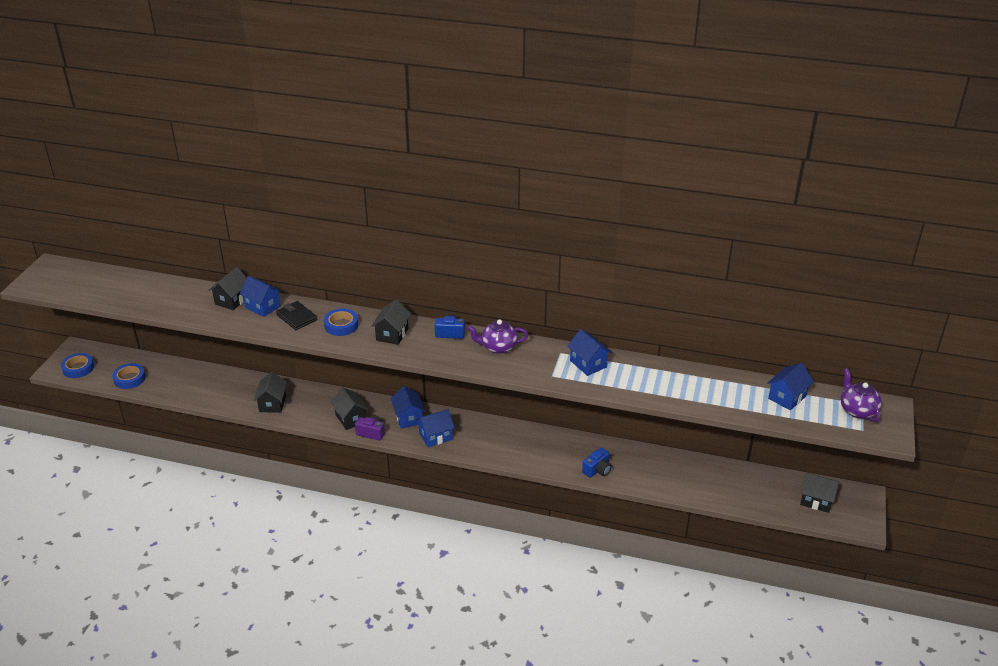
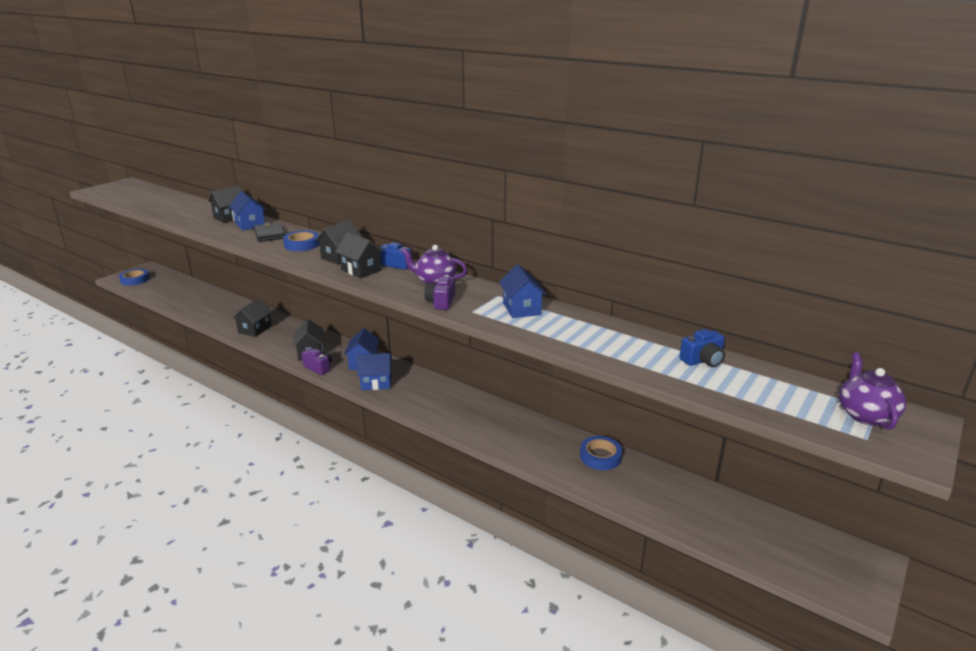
camera: 20 degrees right, 10 degrees down
blue tape [112,363,146,389] -> blue tape moved to [580,436,622,470]
blue camera [582,448,612,478] -> blue camera moved to [679,329,725,367]
blue house [767,363,814,410] -> none
black house [800,473,839,513] -> black house moved to [335,232,384,278]
none -> purple camera [424,275,455,310]

